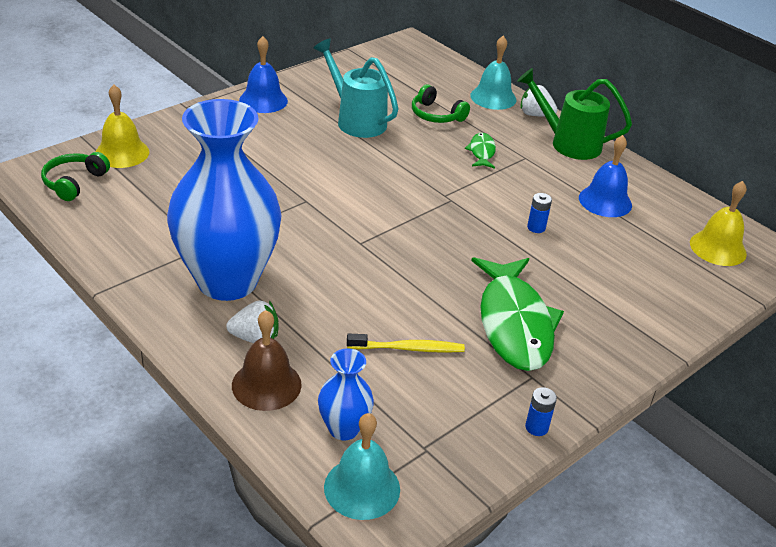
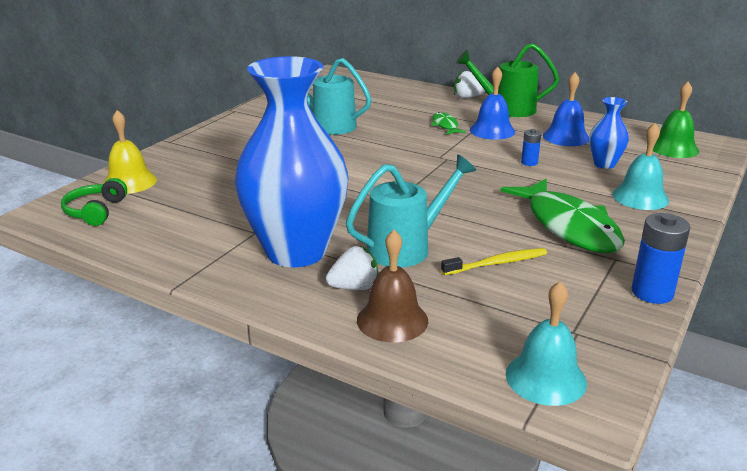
camera: 15 degrees left, 10 degrees down
blue bell [239,36,288,113] -> blue bell moved to [470,67,515,140]
blue vase [318,348,374,441] -> blue vase moved to [589,97,629,169]
green headphones [412,84,470,123] -> none
turquoise bell [470,36,516,110] -> turquoise bell moved to [612,123,669,210]
blue battery [525,387,557,436] -> blue battery [631,213,690,304], size x1.80
yellow bell [690,181,747,266] -> green bell [653,82,699,158]
none -> turquoise watering can [346,155,476,267]

